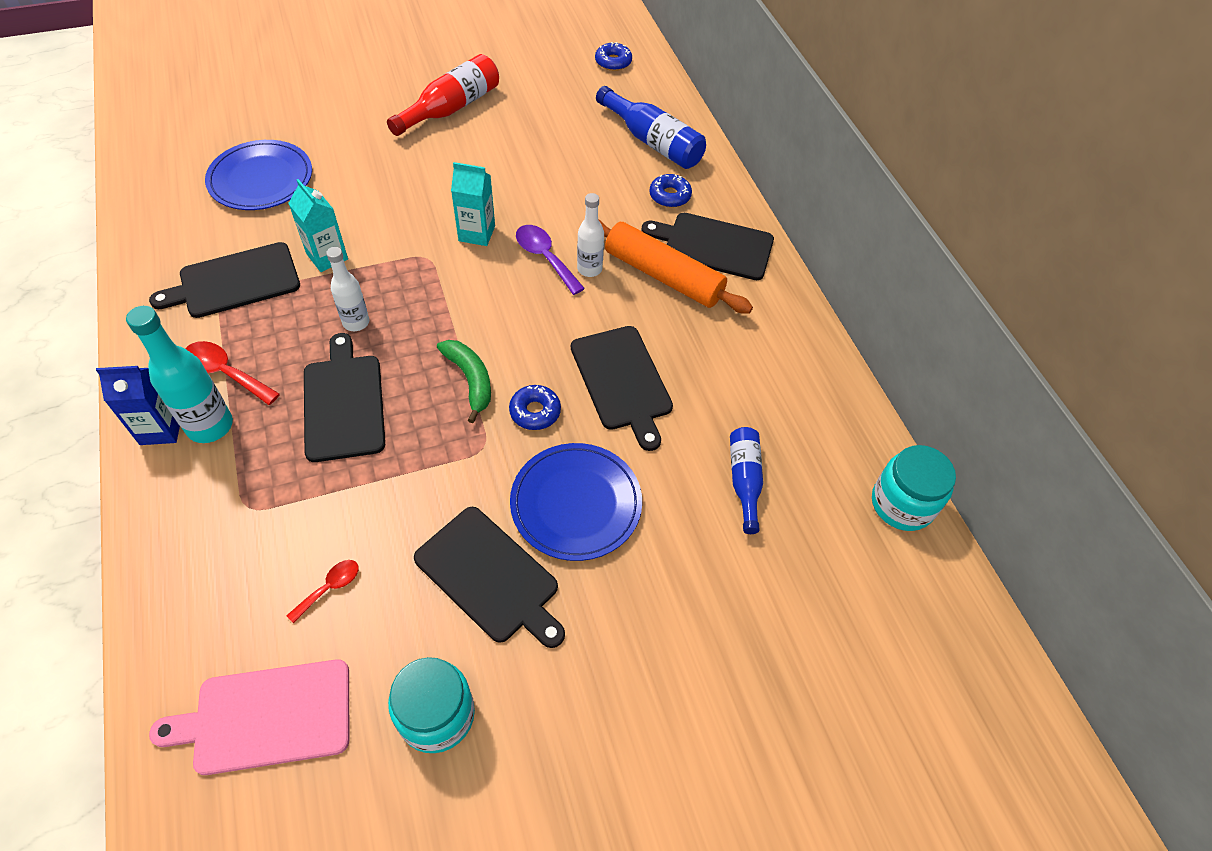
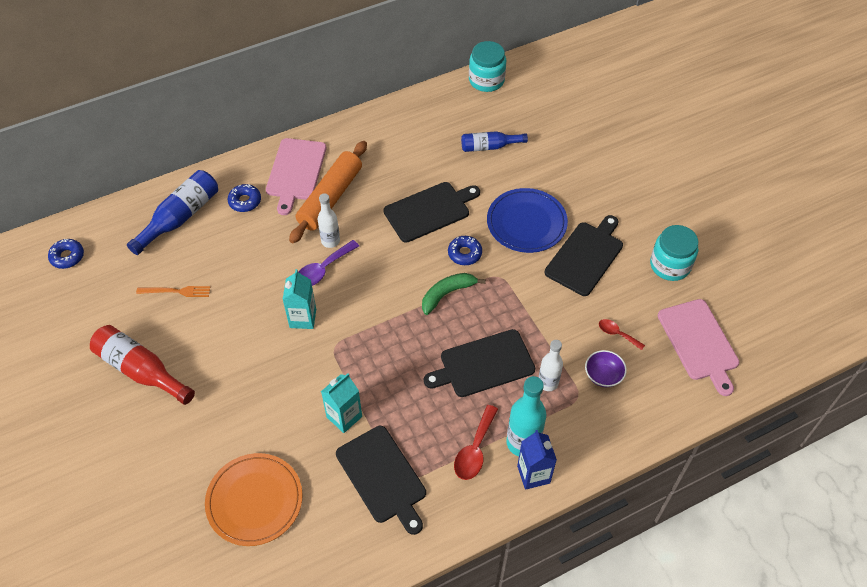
camera: 95 degrees left, 0 degrees up
blue plate [205,140,312,210] -> orange plate [205,453,303,546]
white bottle [326,247,369,331] -> white bottle moved to [539,340,563,391]
black cutting board [641,213,774,280] -> pink cutting board [266,138,326,215]
none -> orange fork [136,286,210,297]
none -> purple bowl [585,350,627,387]

